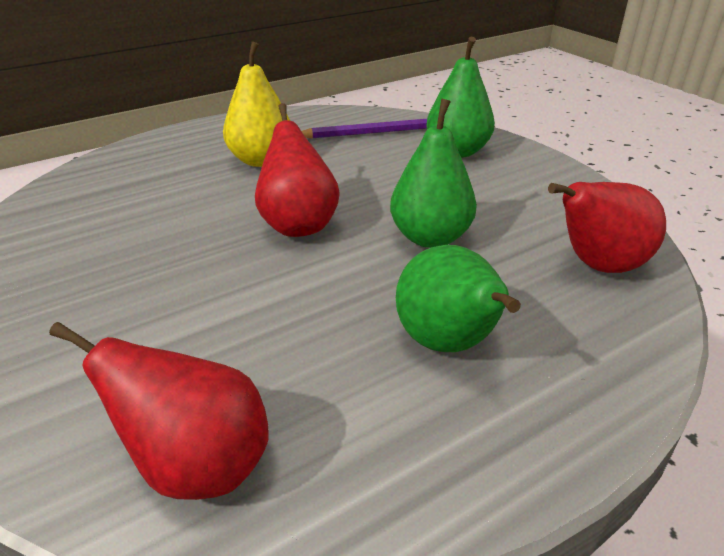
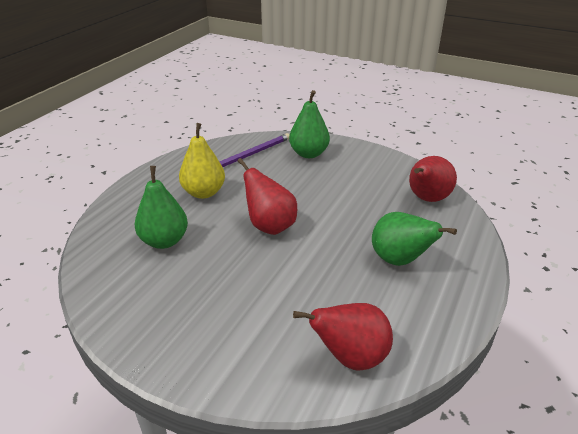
camera: 30 degrees left, 0 degrees up
green pear [390,98,477,248] -> green pear moved to [135,166,188,249]

